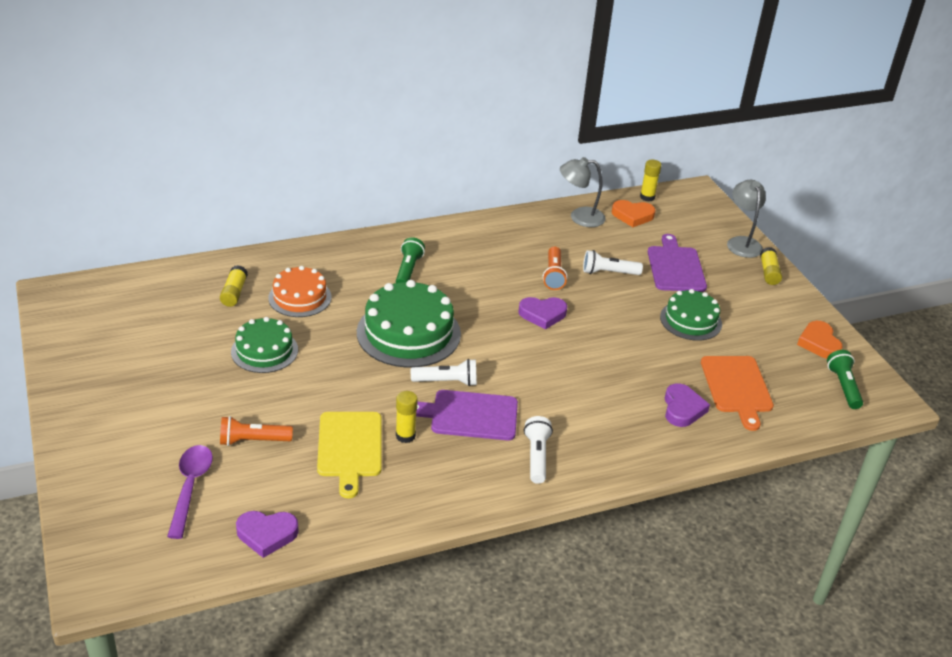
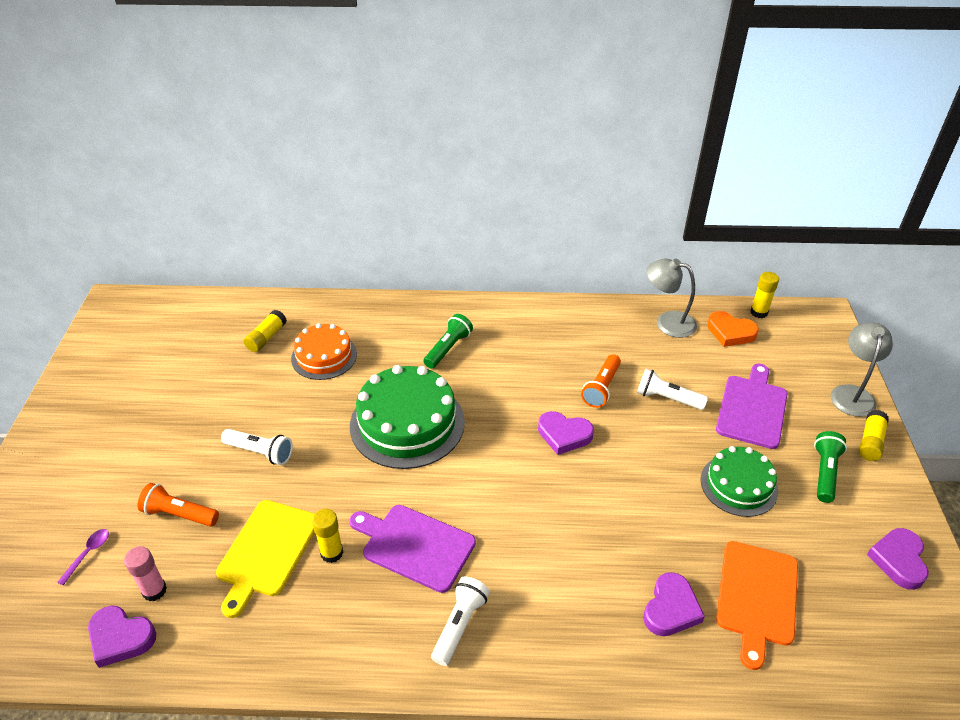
camera: 25 degrees right, 5 degrees up
purple spoon [167,445,213,539] -> purple spoon [57,529,109,585], size x0.52
green cake [231,317,298,373] -> none
white flashlight [411,359,477,386] -> white flashlight moved to [221,429,293,465]
orange heart [797,321,843,359] -> purple heart [867,528,929,590]
green flashlight [827,350,863,409] -> green flashlight moved to [814,431,847,503]
none -> pink glue stick [124,546,167,601]

